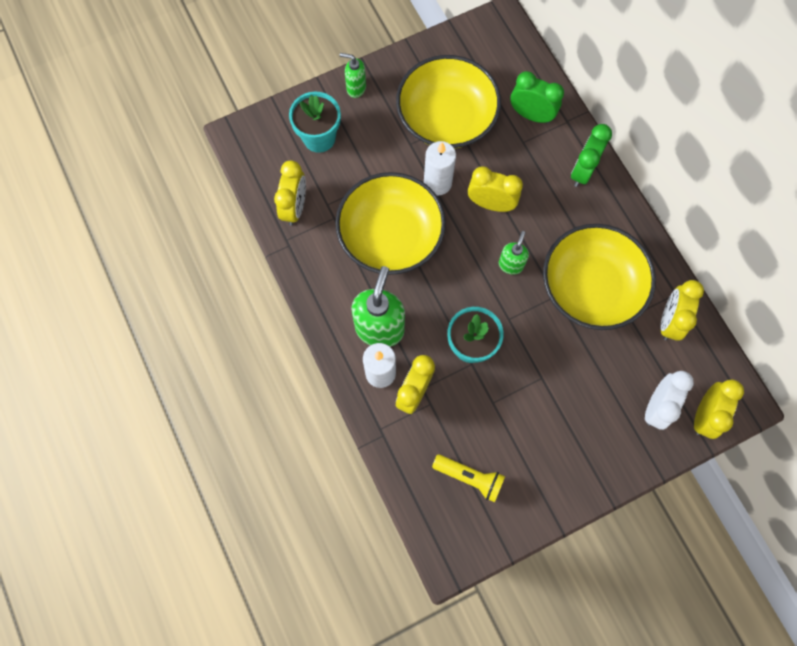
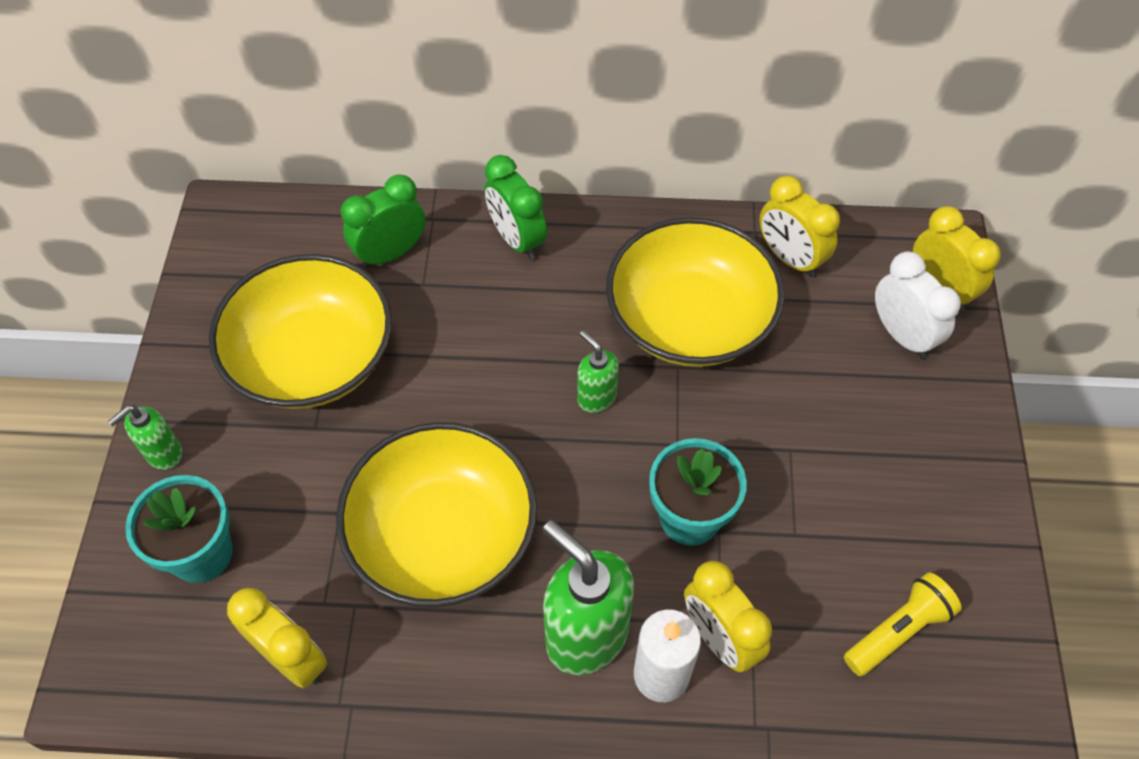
camera: 60 degrees left, 15 degrees down
white candle [424,141,456,196] -> none
yellow clock [468,166,523,212] -> none

